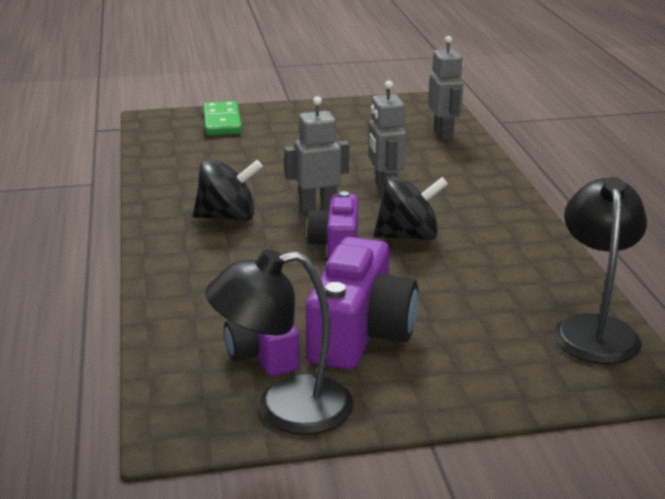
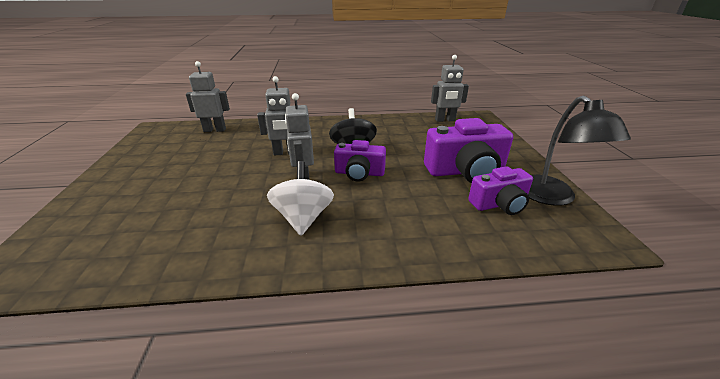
camera: 85 degrees left, 5 degrees up
black spinning top [193,158,263,221] -> white spinning top [267,161,334,236]
green domino [203,101,242,135] -> none
purple camera [306,237,418,370] -> purple camera turned 150 degrees clockwise [424,118,513,183]
black lamp [554,177,647,364] -> grey robot [431,55,469,122]

